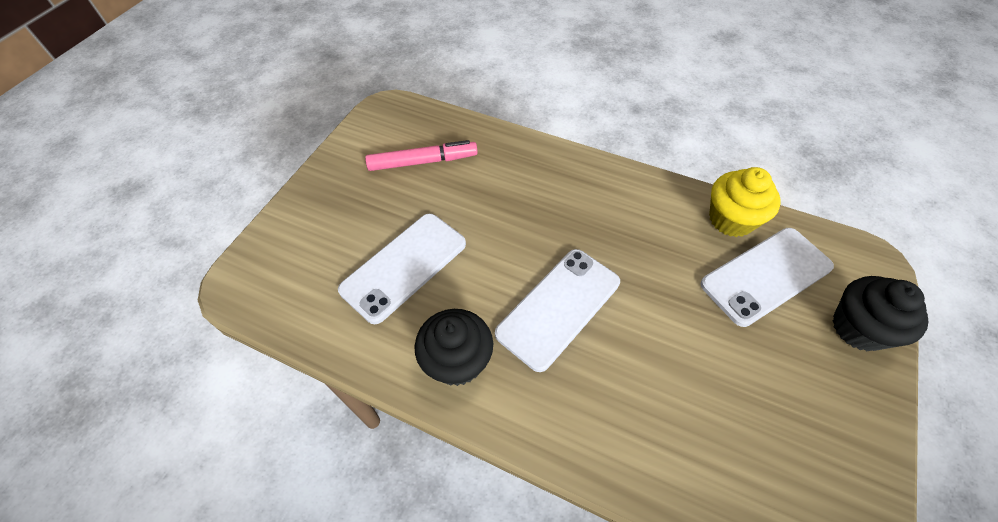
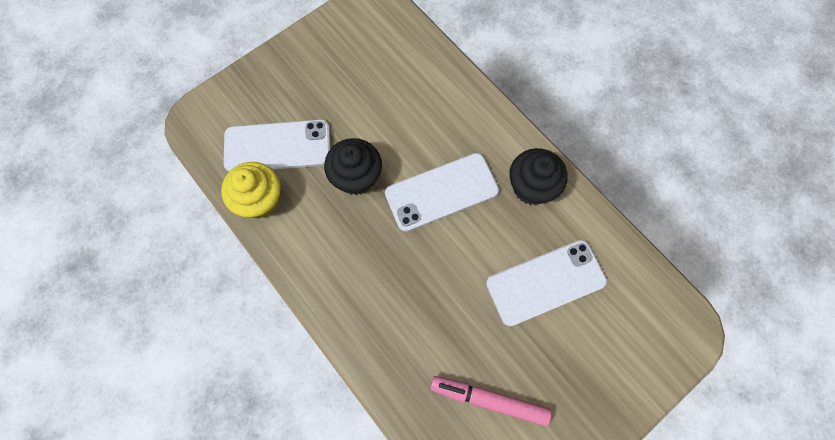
camera: 155 degrees left, 15 degrees up
black cupcake [832,276,929,351] -> black cupcake moved to [324,138,382,195]

